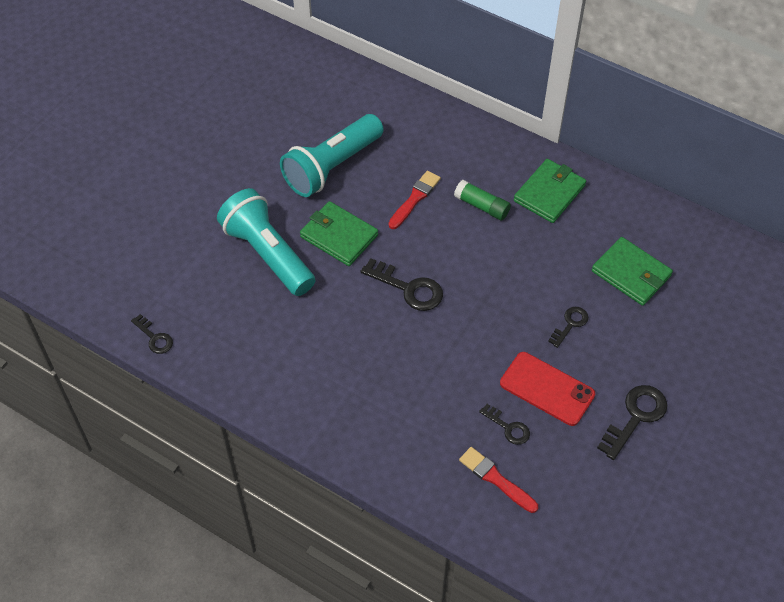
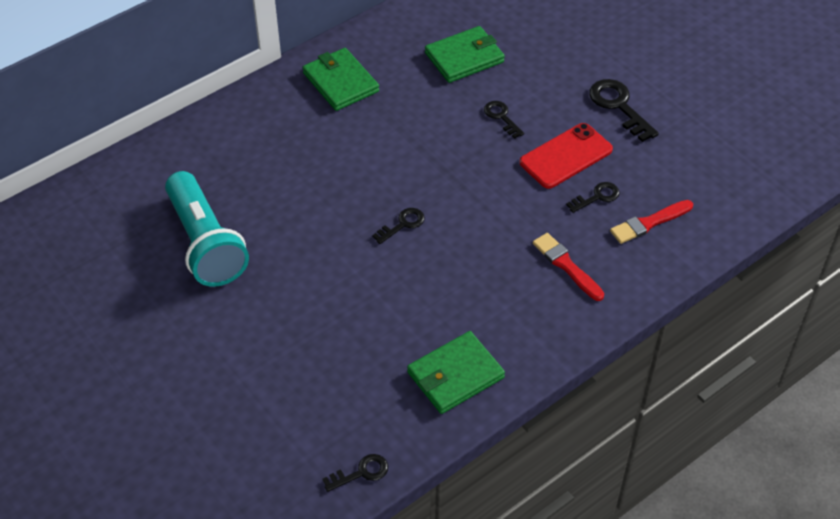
camera: 70 degrees left, 5 degrees down
turquoise flashlight [217,188,316,296] -> none
green wallet [300,201,378,266] -> green wallet moved to [407,331,505,414]
black key [360,258,443,311] -> black key [372,208,425,244], size x0.60
red brush [388,171,441,229] -> red brush moved to [533,233,604,301]
green glue stick [454,180,511,220] -> none

